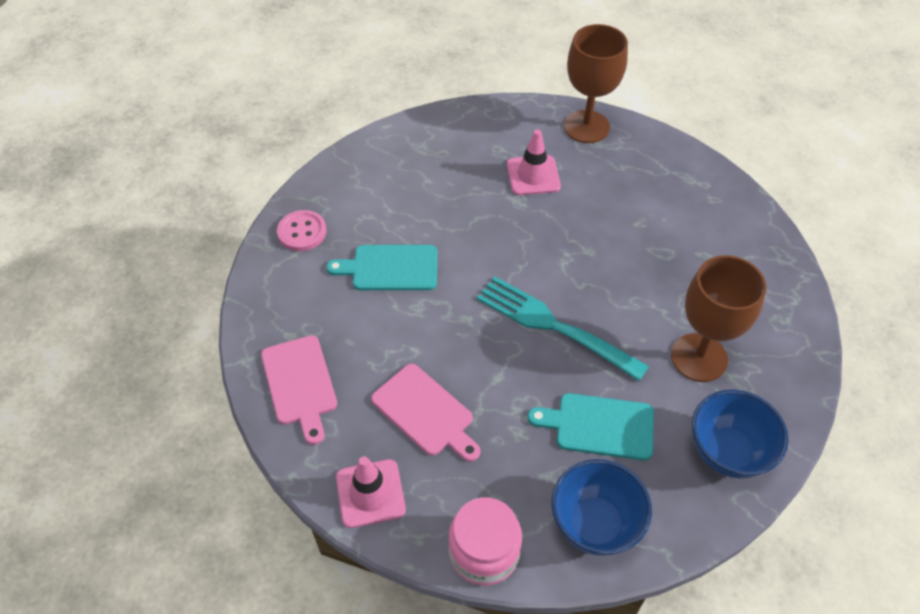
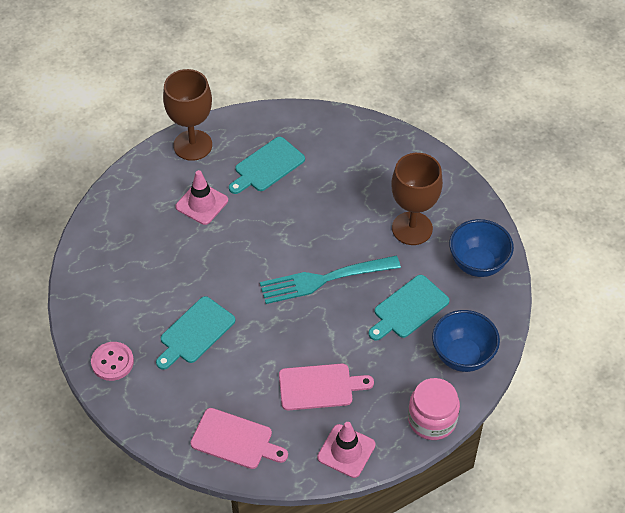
camera: 50 degrees left, 0 degrees up
none -> turquoise cutting board [229,137,305,194]

